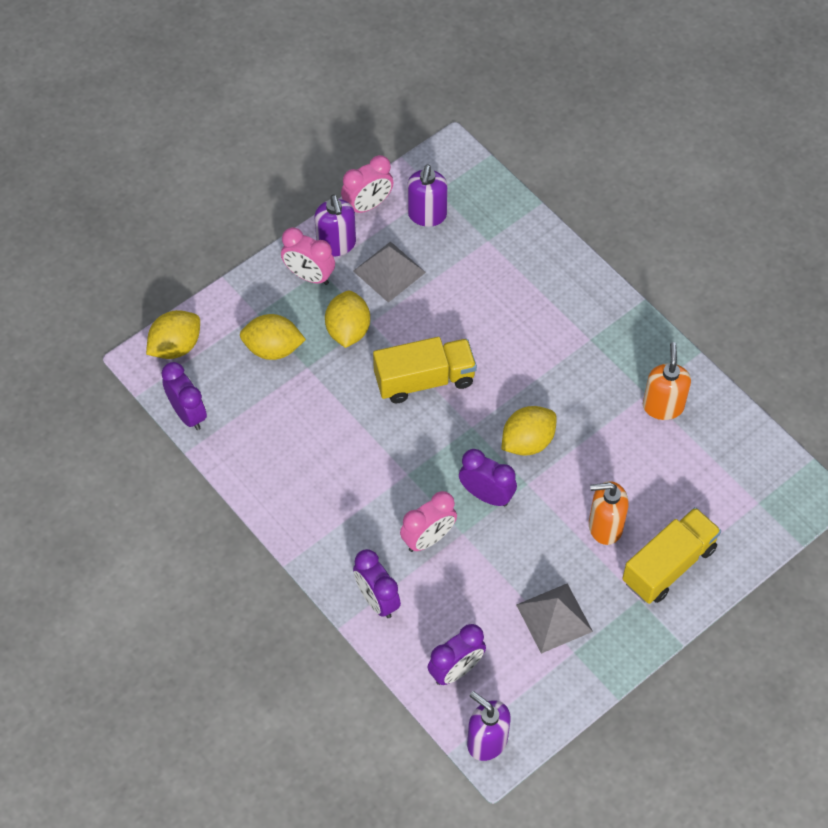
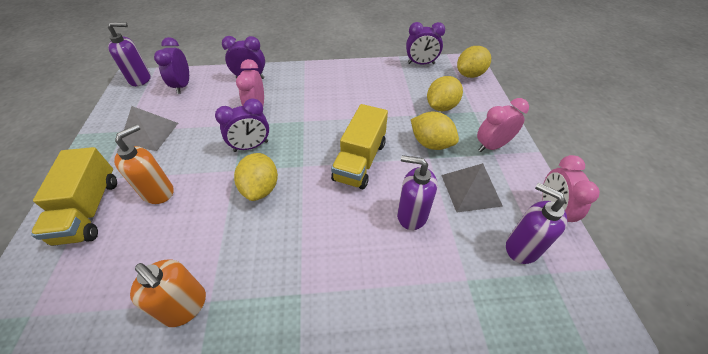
camera: 125 degrees right, 10 degrees down
yellow lemon [146,310,200,359] -> yellow lemon turned 60 degrees clockwise [457,46,491,78]
purple soap dispenser [314,195,356,256] -> purple soap dispenser moved to [397,155,437,230]

